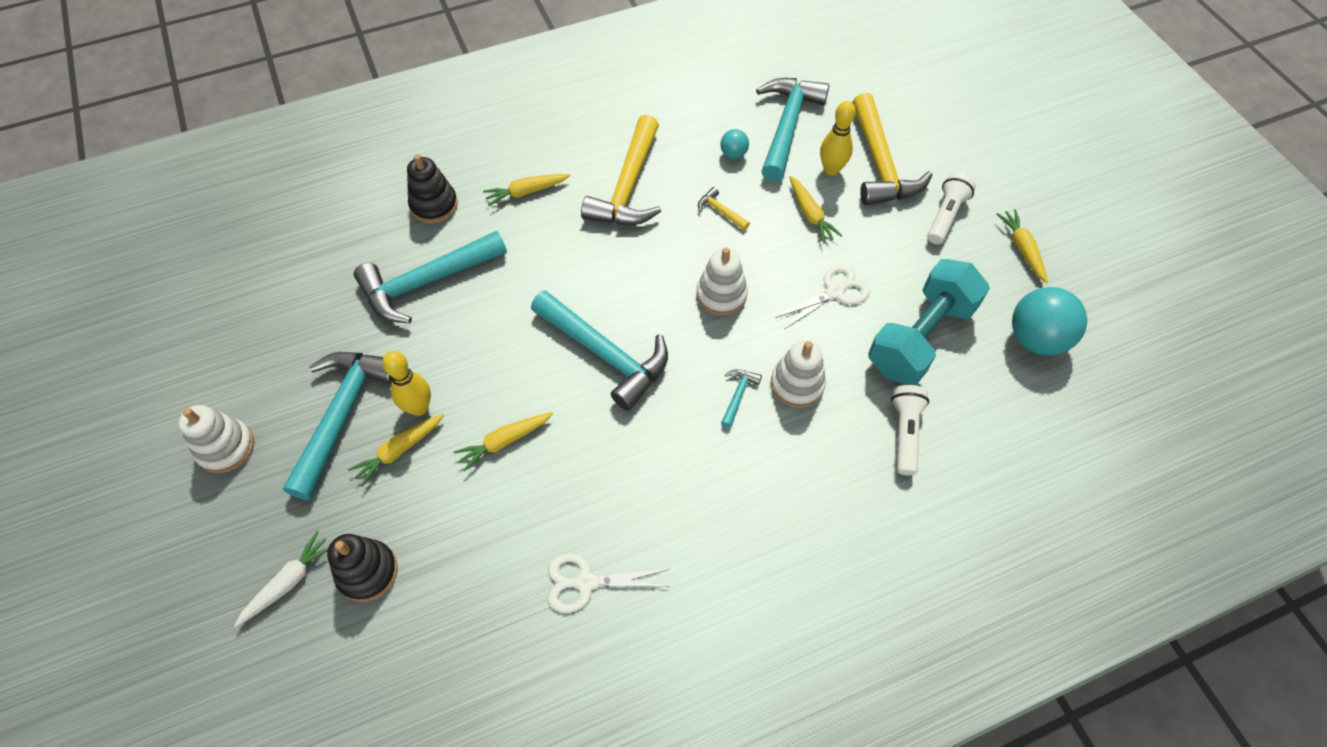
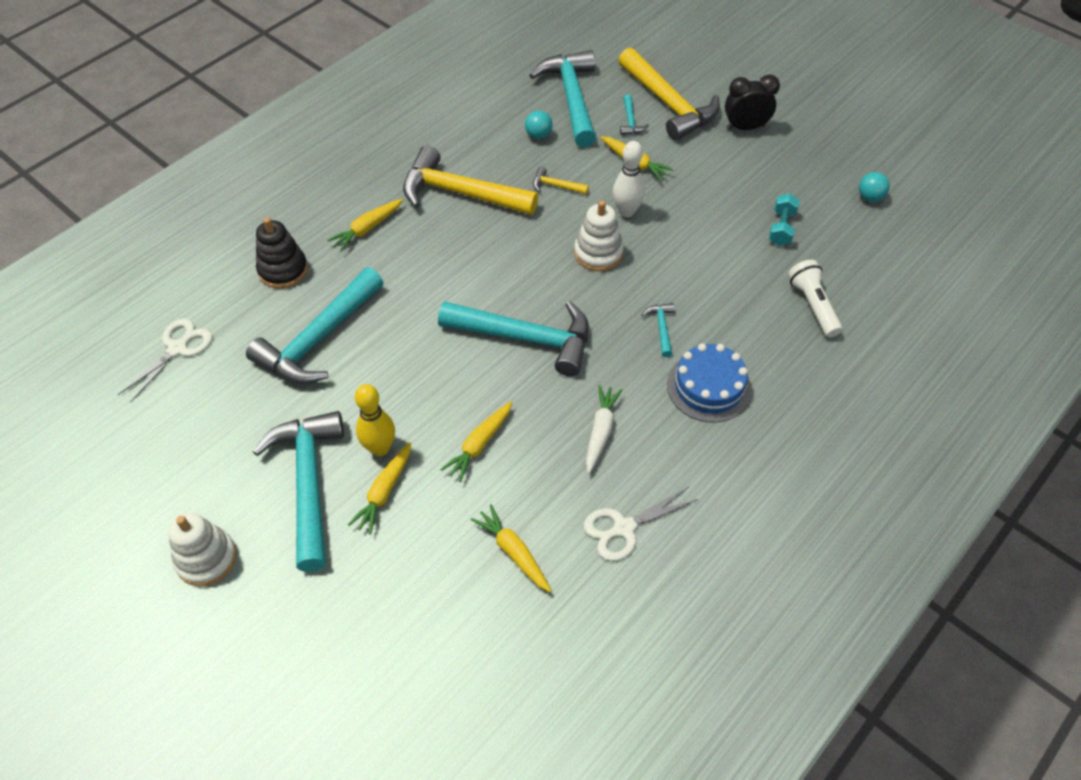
camera: 25 degrees left, 5 degrees down
white carrot [234,531,328,627] -> white carrot moved to [586,385,622,474]
black stacking toy [327,534,398,602] -> none
yellow hammer [581,115,661,225] -> yellow hammer turned 120 degrees clockwise [403,146,538,215]
white stacking toy [771,340,826,408] -> none
white scissors [775,264,870,329] -> white scissors moved to [118,318,212,403]
yellow bowling pin [820,101,856,176] -> turquoise hammer [620,94,649,135]
turquoise dumbbell [868,259,990,385] -> turquoise dumbbell [769,194,800,246], size x0.44
white flashlight [927,173,976,244] -> black clock [725,74,780,130]
yellow carrot [996,209,1048,283] -> yellow carrot moved to [471,504,552,593]
turquoise ball [1012,287,1087,356] -> turquoise ball [859,172,890,202], size x0.49
none -> white bowling pin [613,141,645,217]
none -> blue cake [667,343,752,423]

